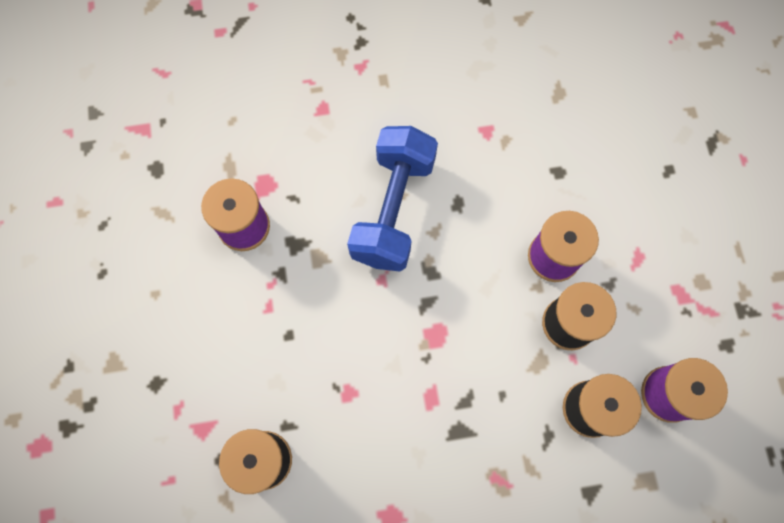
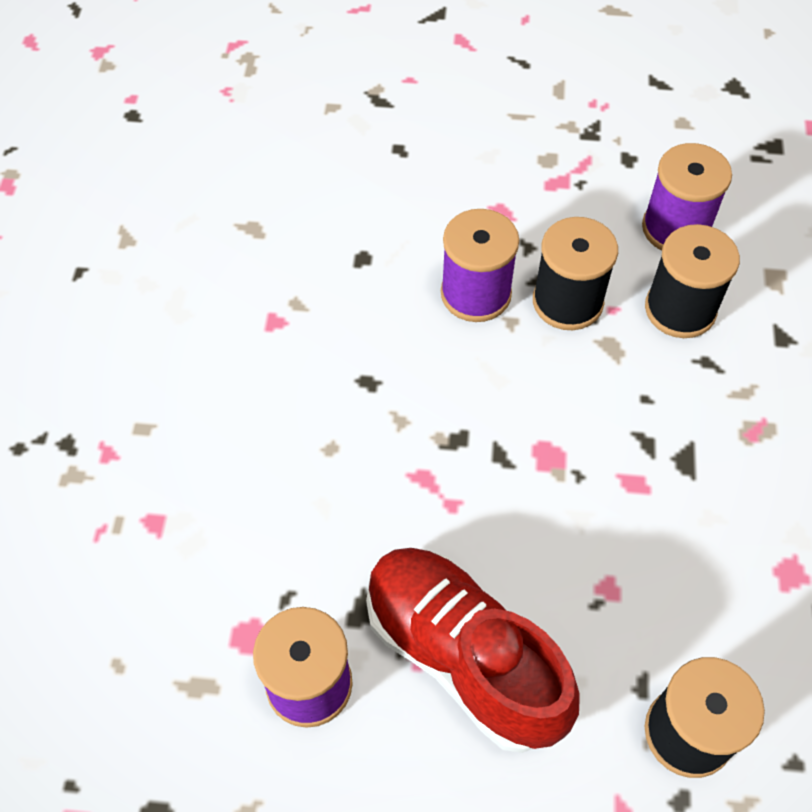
camera: 75 degrees left, 15 degrees down
blue dumbbell [347,126,438,271] -> none
none -> red shoe [366,548,580,753]

